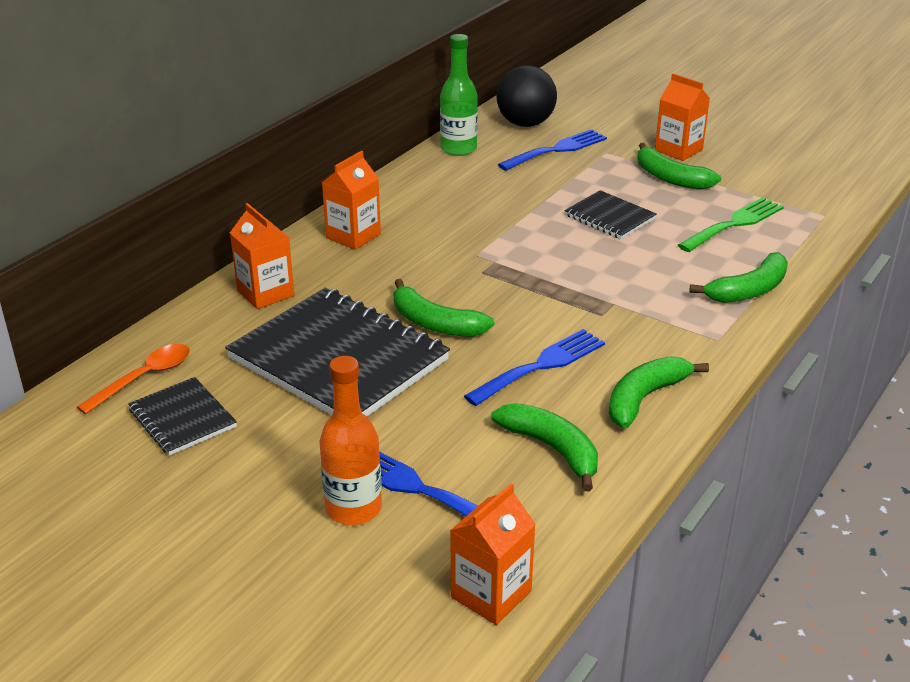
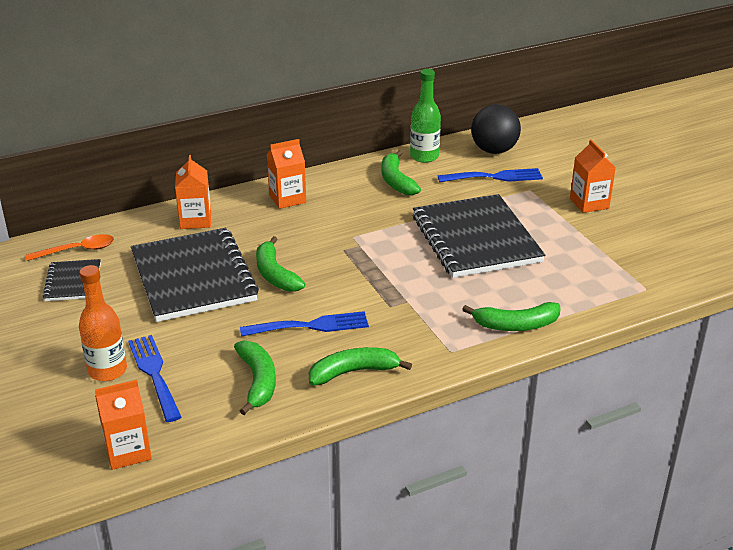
camera: 30 degrees right, 0 degrees up
black notebook [564,190,657,239] -> black notebook [413,194,545,278], size x2.04
green banana [637,143,721,190] -> green banana moved to [382,150,421,195]
green fork [678,197,784,252] -> none

